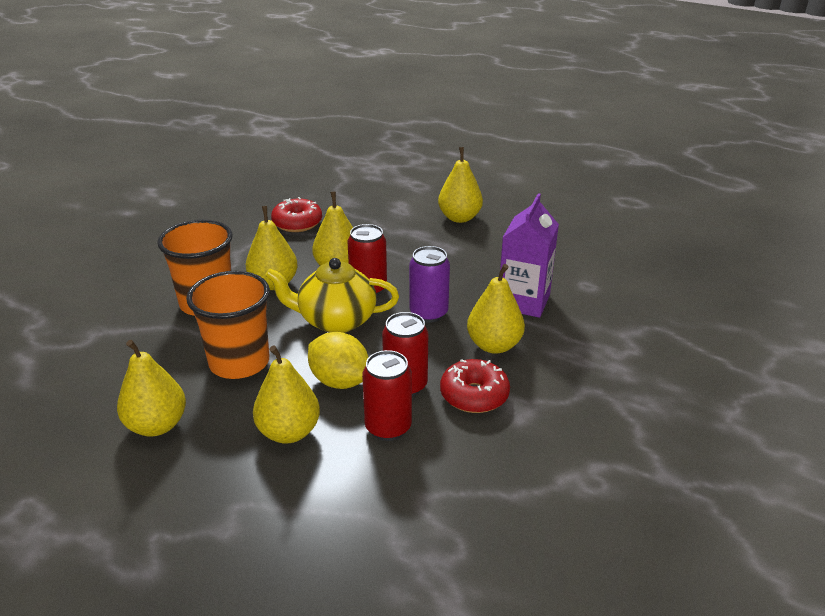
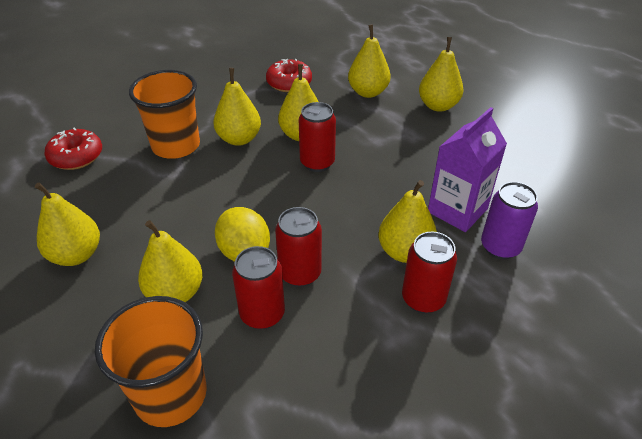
camera: 20 degrees right, 10 degrees up
orange cup [186,271,270,379] -> orange cup moved to [95,296,207,427]
yellow teapot [265,258,399,333] -> none
purple can [409,246,450,323] -> purple can moved to [481,182,538,259]
red donut [440,359,510,413] -> red donut moved to [44,128,102,170]
none -> yellow pear [348,24,391,98]
none -> red can [402,232,457,314]

